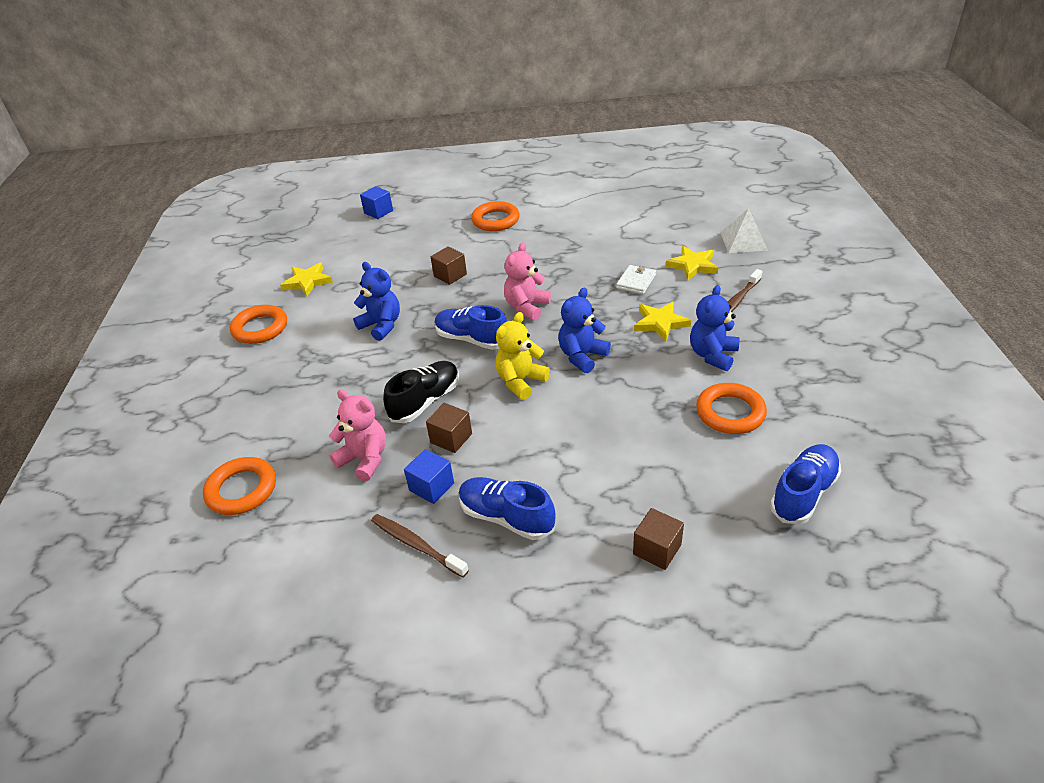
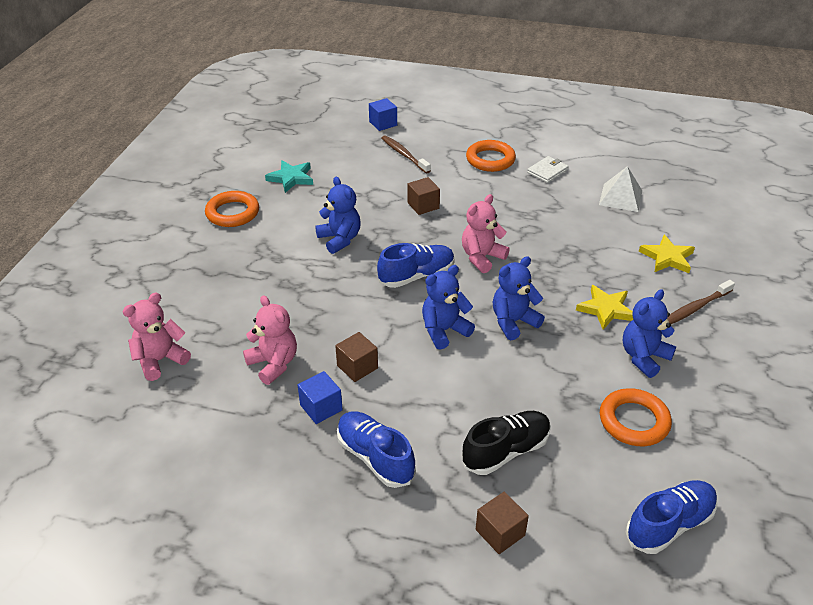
camera: 15 degrees right, 0 degrees up
orange ring [203,457,276,515] -> pink teddy bear [122,293,191,381]
yellow star [280,262,333,296] -> turquoise star [265,160,313,193]
brown toothbrush [371,514,469,578] -> brown toothbrush moved to [381,135,431,173]
black shoe [383,361,459,423] -> black shoe moved to [462,411,551,475]
blue shoe [435,305,507,350] -> blue shoe turned 105 degrees clockwise [377,243,455,288]
yellow teddy bear [495,312,550,400] -> blue teddy bear [422,265,475,350]
white wallet [616,265,656,294] -> white wallet moved to [527,156,569,183]
white pyramid [721,208,768,253] -> white pyramid moved to [599,166,642,212]

